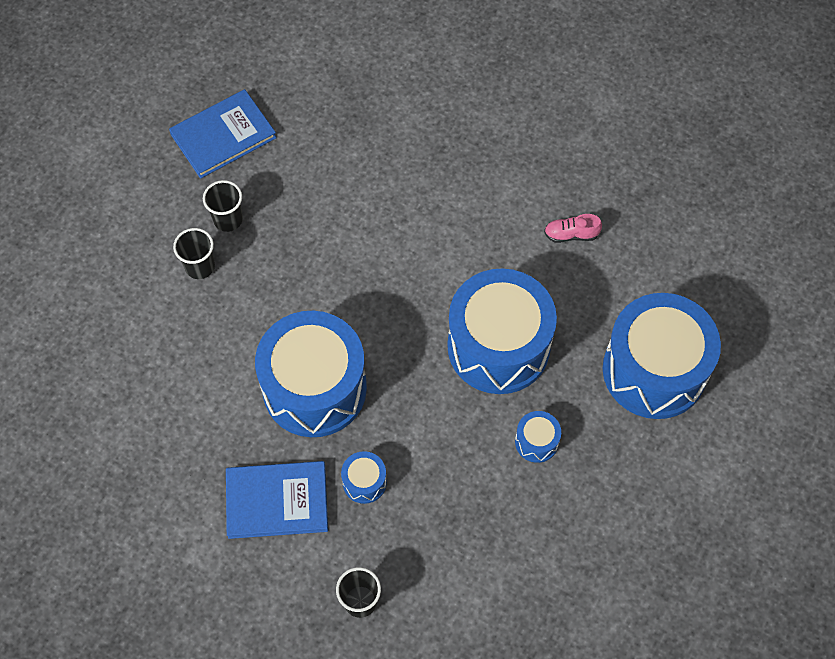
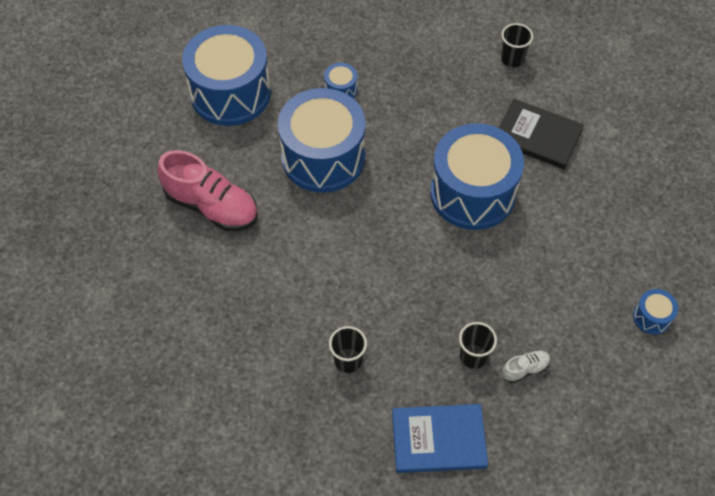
camera: 150 degrees left, 5 degrees down
black cup [173,228,215,279] -> black cup moved to [329,326,367,373]
blue book [226,461,328,539] -> black book [499,99,584,169]
blue drum [341,451,387,504] -> blue drum moved to [633,289,678,335]
pink shoe [544,214,602,243] -> pink shoe [157,150,258,231], size x2.22
none -> white shoe [502,350,551,383]

